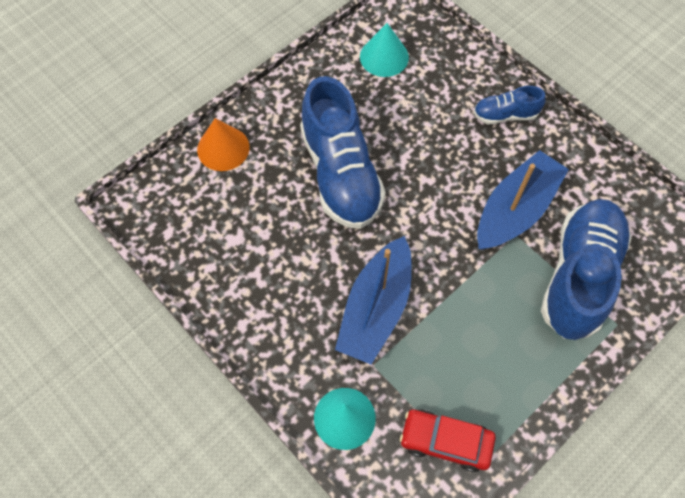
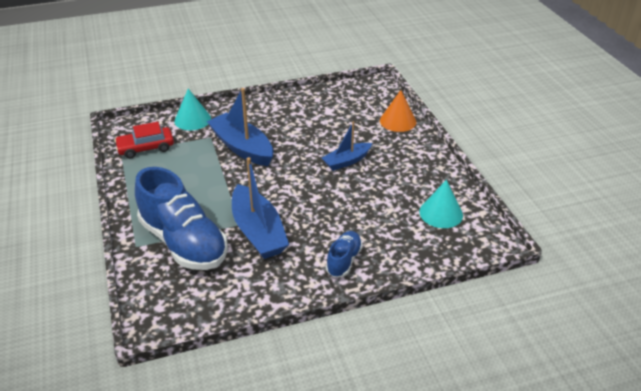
camera: 115 degrees right, 25 degrees down
blue shoe [300,76,386,229] -> blue boat [322,121,372,171]
red car [400,409,496,472] -> red car turned 150 degrees counterclockwise [114,122,174,159]

